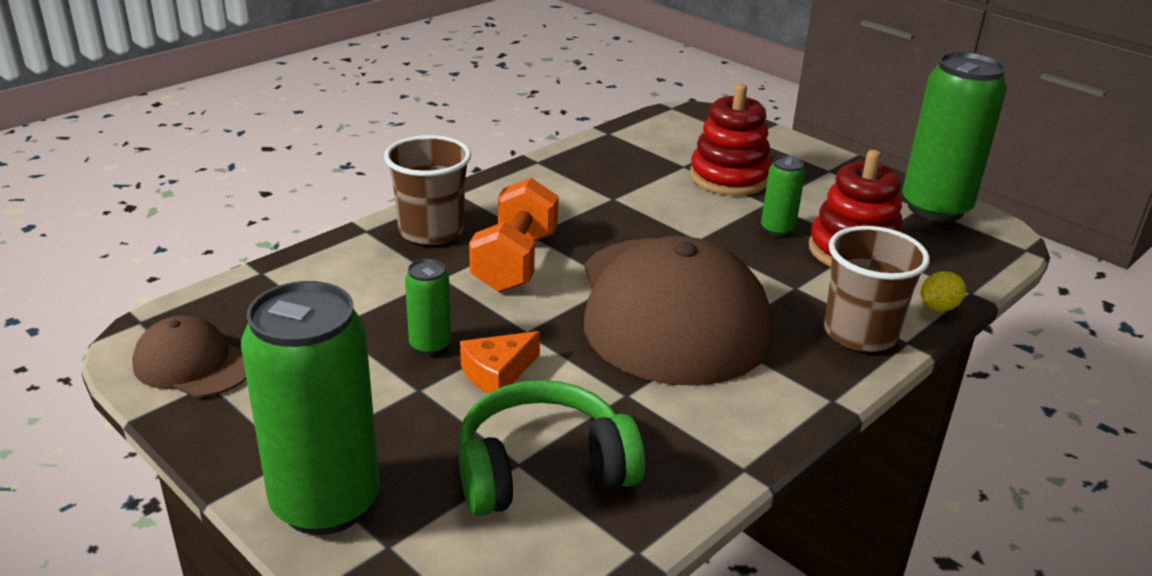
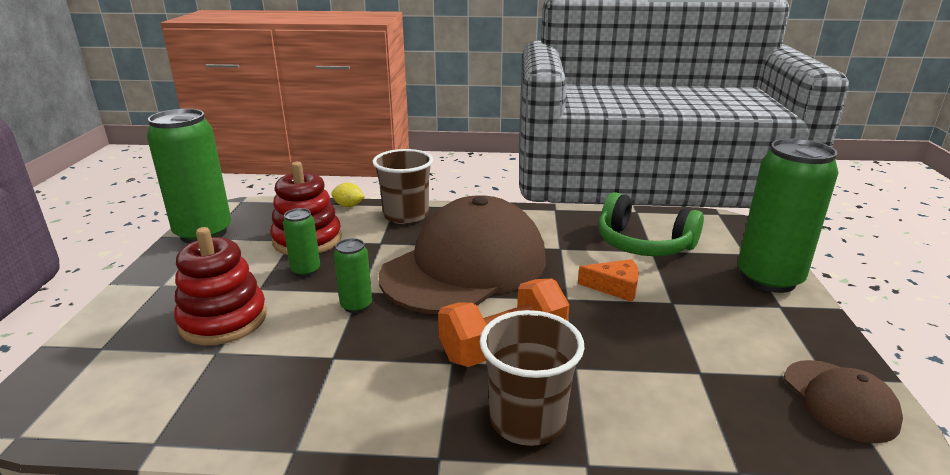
camera: 130 degrees left, 5 degrees down
green can [405,259,451,355] -> green can moved to [334,238,372,313]

